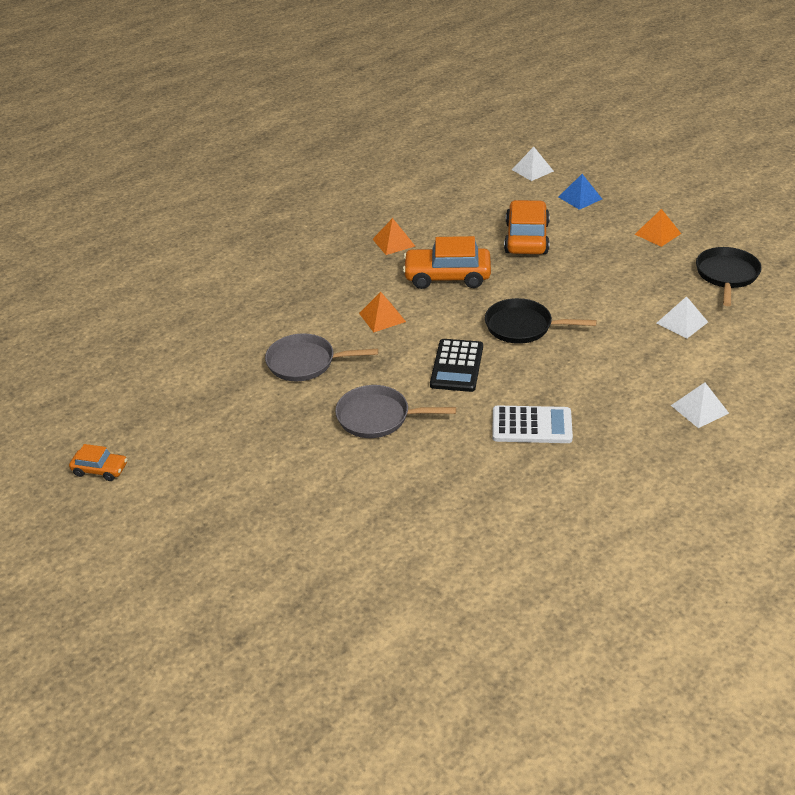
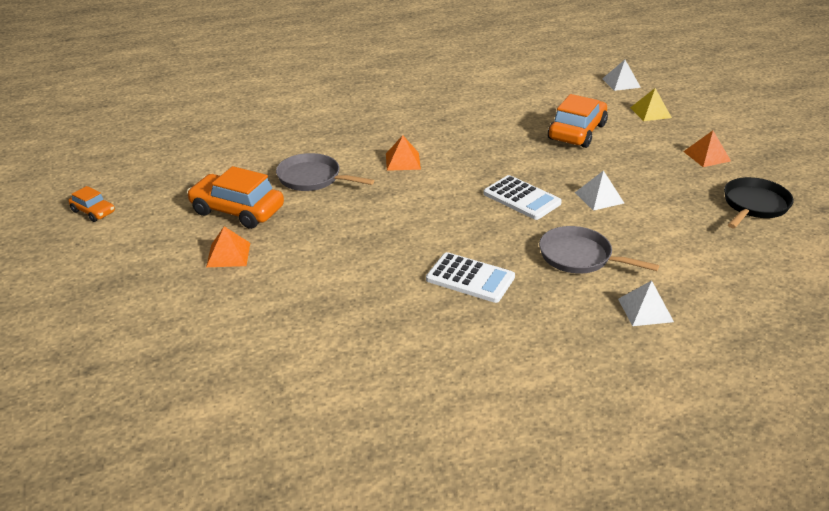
camera: 20 degrees right, 5 degrees down
grey pan [335,385,456,438] -> grey pan moved to [539,226,659,274]
orange pyramid [373,218,415,255] -> orange pyramid moved to [206,226,250,267]
orange car [403,236,491,289] -> orange car moved to [187,166,284,229]
black calculator [430,339,483,392] -> none
black pan [485,298,597,344] -> white calculator [483,175,562,220]
blue pyramid [559,174,602,210] -> yellow pyramid [630,88,672,121]
white pyramid [656,296,708,339] -> white pyramid moved to [575,170,624,211]

